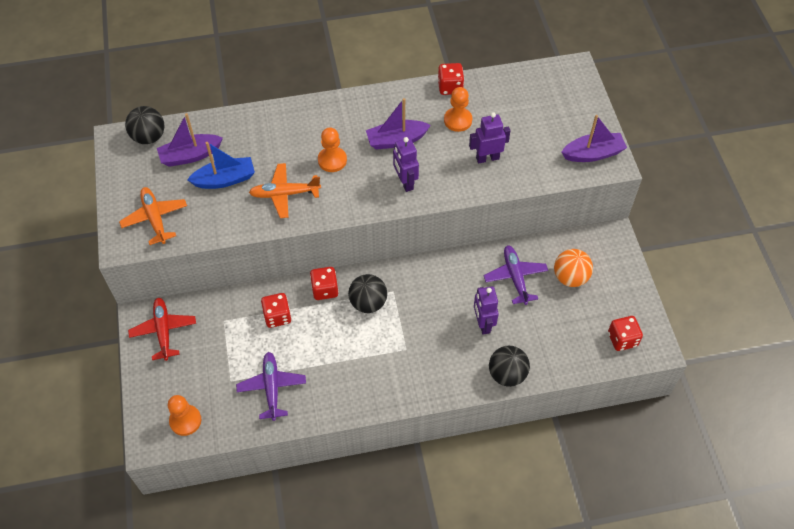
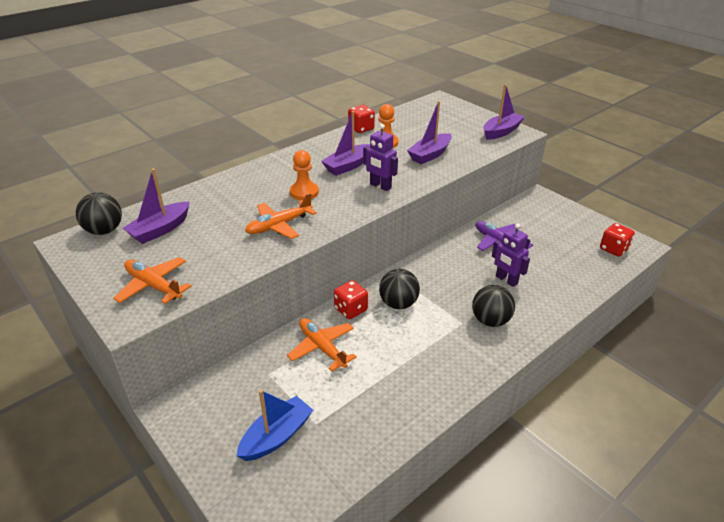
camera: 30 degrees left, 20 degrees down
red plane [128,298,196,361] -> none
orange pawn [168,395,201,436] -> none
blue boat [187,142,255,189] -> blue boat moved to [236,389,313,461]
purple plane [236,352,306,421] -> none
red dice [261,293,291,328] -> orange plane [287,318,357,372]
purple robot [469,112,511,163] -> purple boat [407,101,452,164]
black ball [489,346,530,387] -> black ball moved to [472,285,515,327]
orange ball [554,249,593,287] -> none

